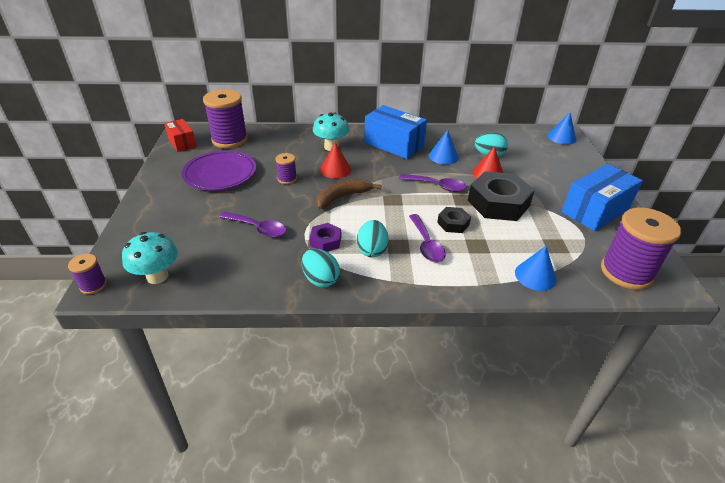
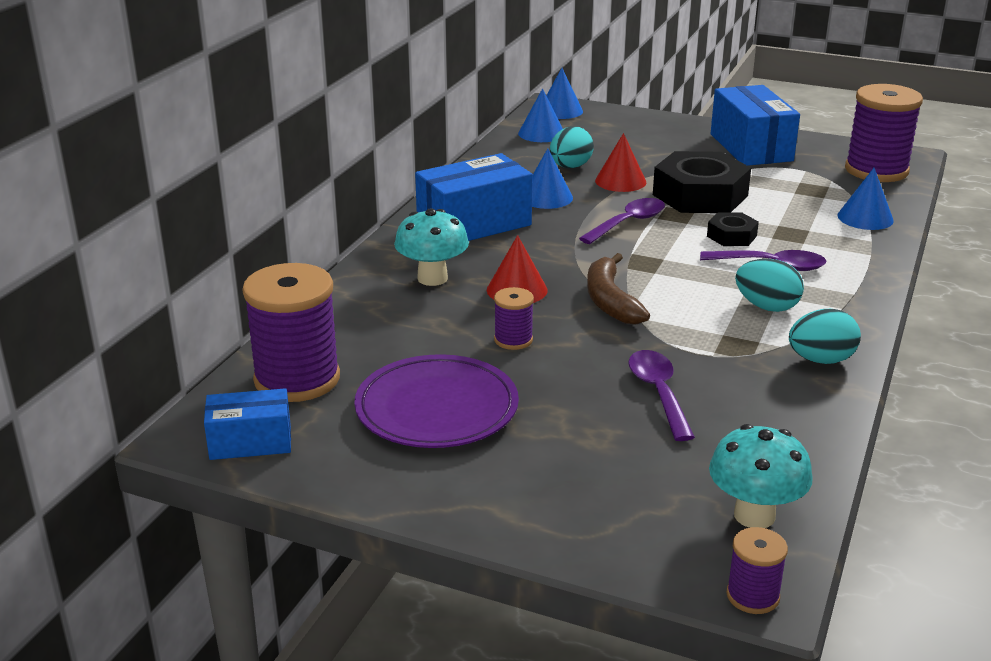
camera: 65 degrees left, 10 degrees down
red box [164,119,197,152] -> blue box [204,388,291,460]
purple spoon [219,212,286,237] -> purple spoon turned 60 degrees counterclockwise [628,350,695,441]
purple nut [309,223,341,252] -> none
none -> blue cone [518,88,563,142]

